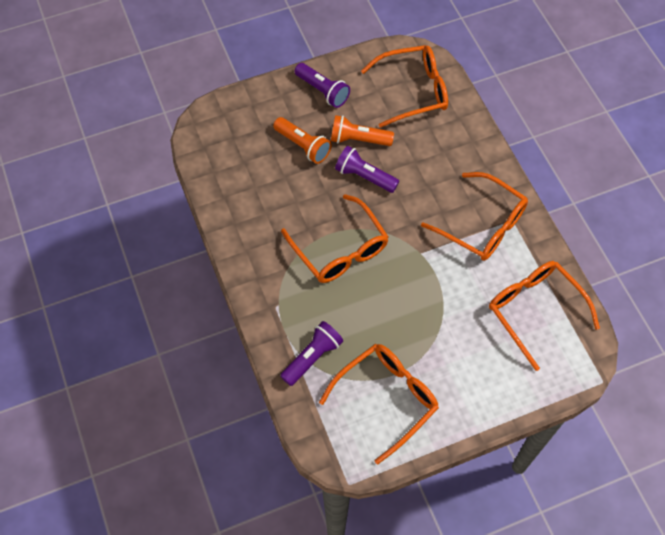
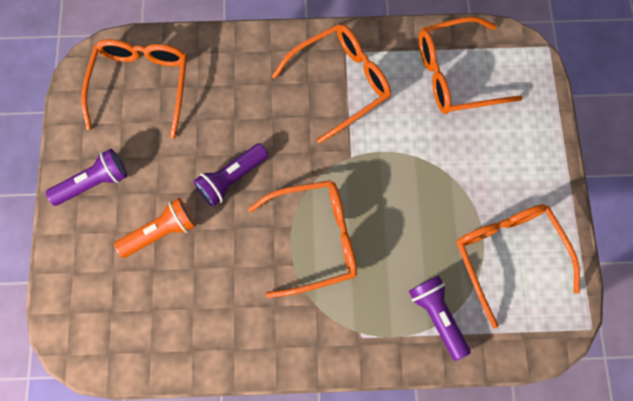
camera: 70 degrees left, 10 degrees up
orange flashlight [331,115,394,146] -> none

